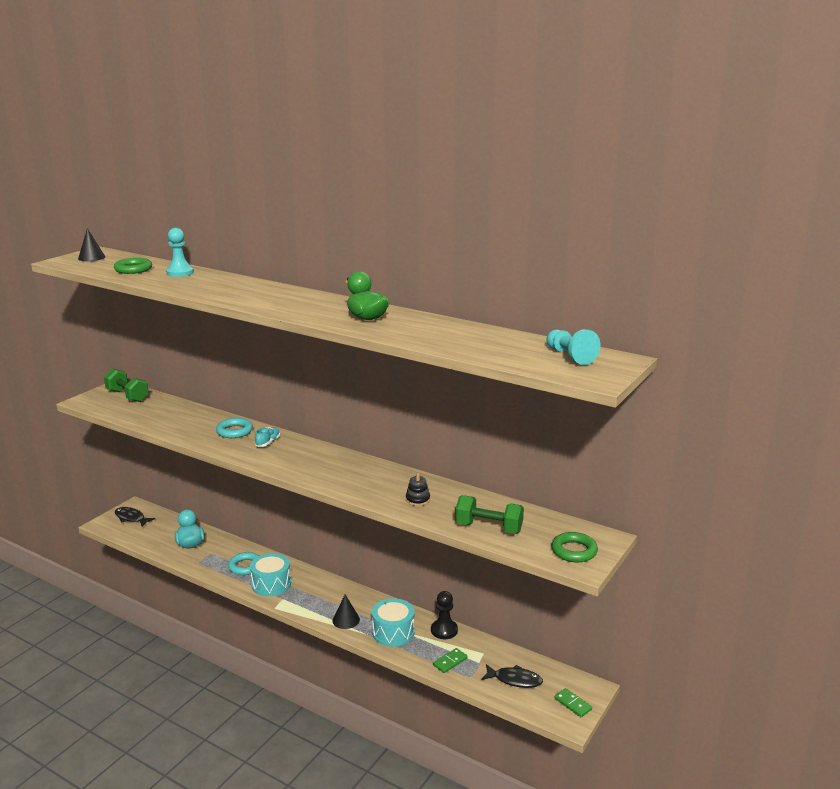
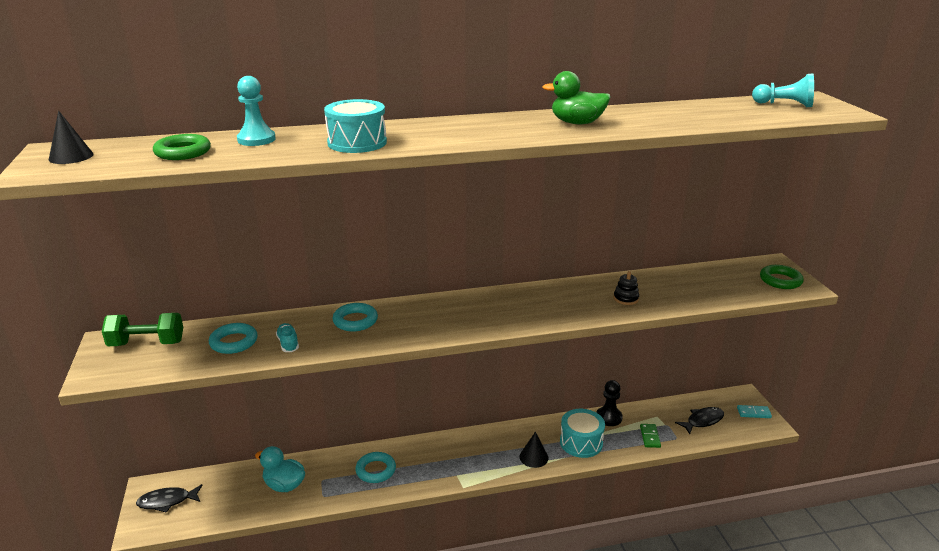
camera: 45 degrees left, 5 degrees up
turquoise drum [250,553,291,596] -> turquoise drum moved to [324,99,387,153]
turquoise shoe [255,427,280,447] -> turquoise shoe moved to [276,323,299,352]
green dumbbell [455,495,524,534] -> none
green domino [555,688,592,717] -> turquoise domino [737,405,772,418]
none -> turquoise ring [209,323,257,354]

